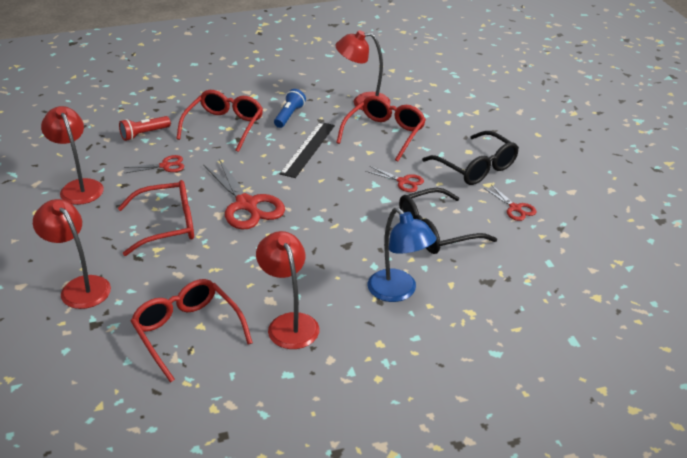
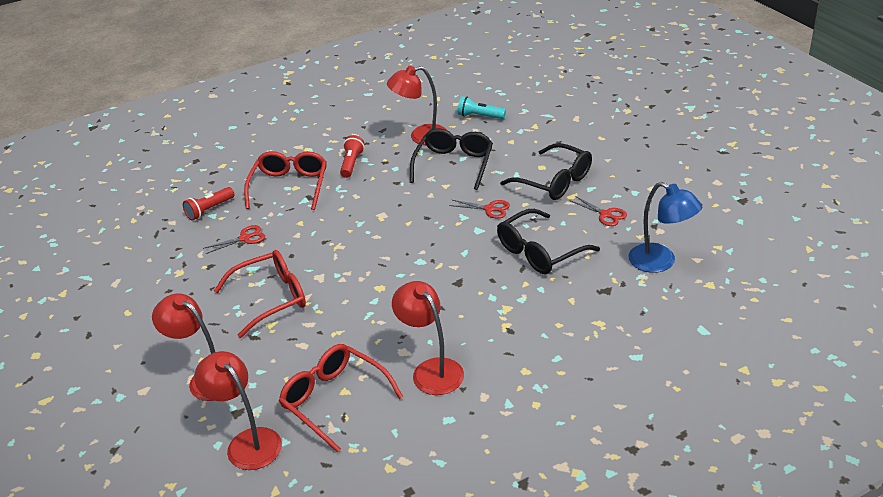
camera: 10 degrees left, 0 degrees up
red lamp [41,106,104,205] -> red lamp moved to [194,351,282,470]
red scissors [203,159,285,230] -> none
blue flashlight [274,89,306,128] -> red flashlight [340,135,365,178]
black ruler [280,122,335,178] -> none
red glasses [336,96,426,161] -> black glasses [410,128,493,190]
blue lamp [368,207,436,302] -> blue lamp moved to [628,182,702,273]
none -> turquoise flashlight [458,96,506,119]

